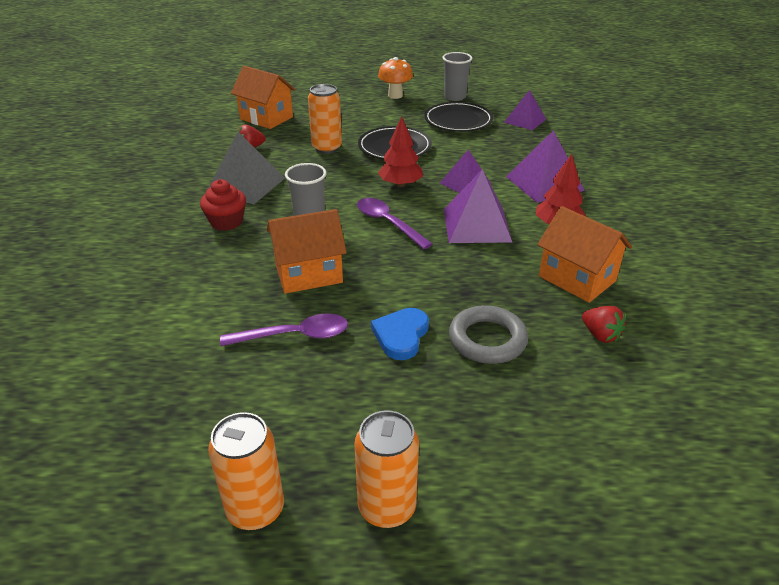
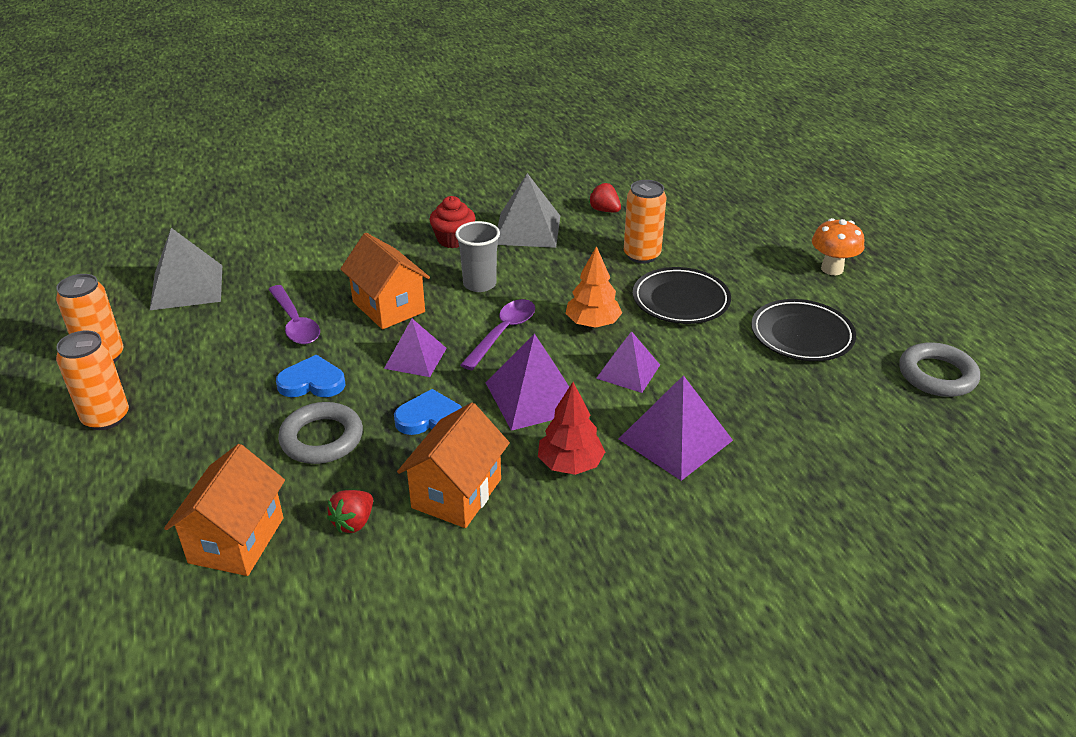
camera: 70 degrees right, 0 degrees up
orange house [231,66,296,129] -> orange house moved to [164,444,285,576]
red tree [378,116,423,187] -> orange tree [565,246,622,328]
grey cup [442,52,473,101] -> none
purple pyramid [504,90,546,130] -> purple pyramid moved to [384,319,447,377]
none -> grey pyramid [150,228,222,310]
none -> blue heart [394,389,462,435]
none -> grey ring [899,342,980,397]

